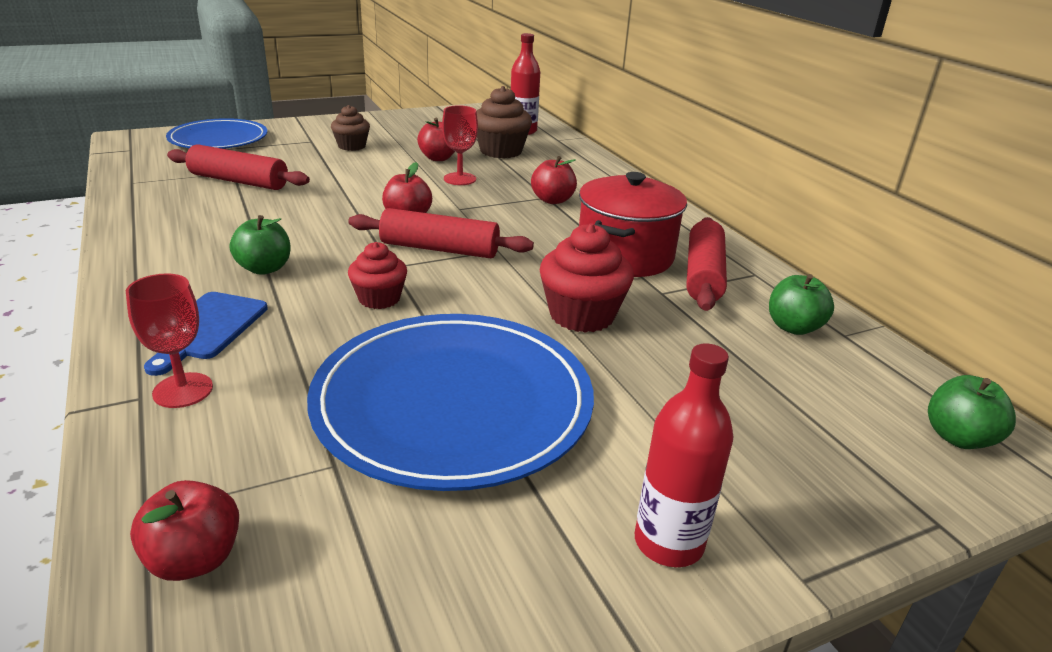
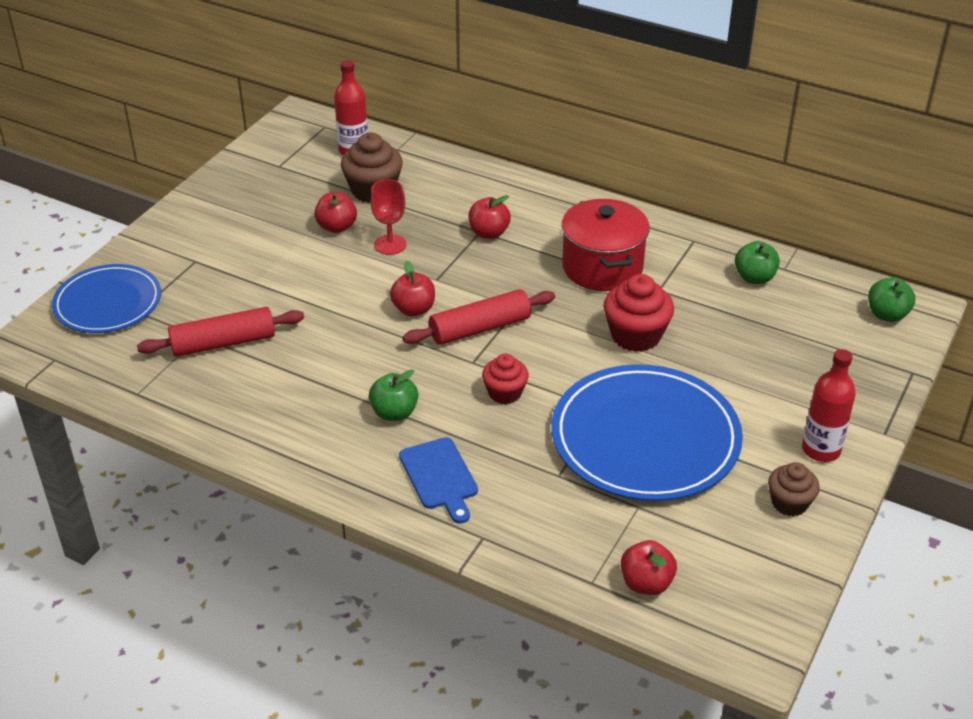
camera: 35 degrees left, 10 degrees up
red goblet [126,273,213,408] -> none
brown cupcake [331,105,370,151] -> brown cupcake moved to [768,462,820,516]
red rolling pin [686,217,727,311] -> none

